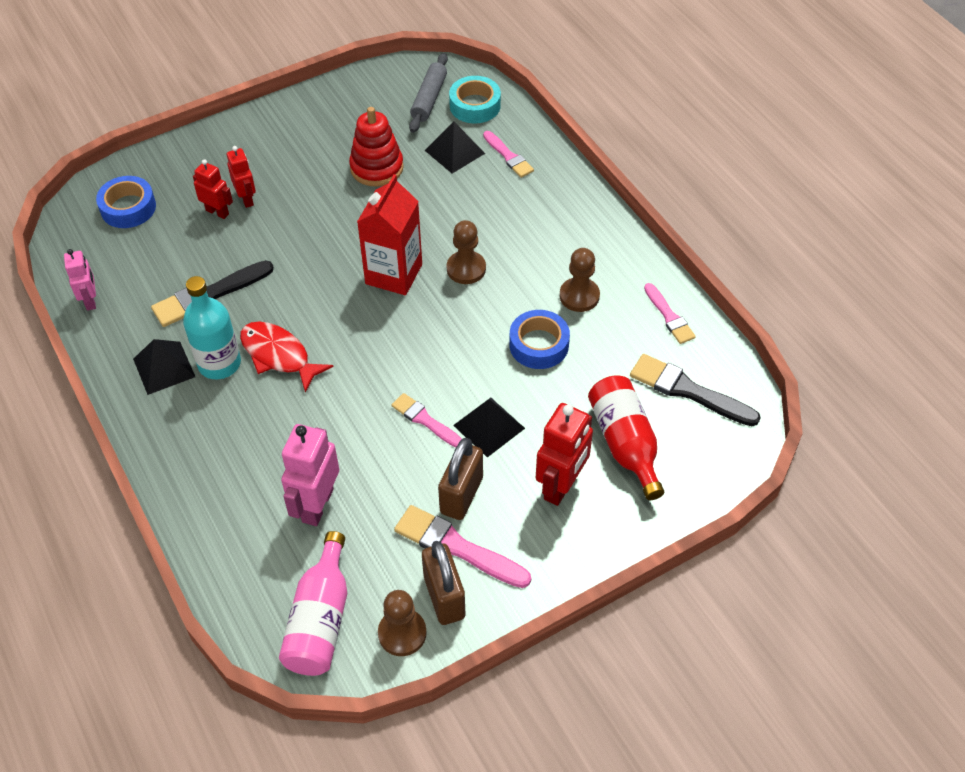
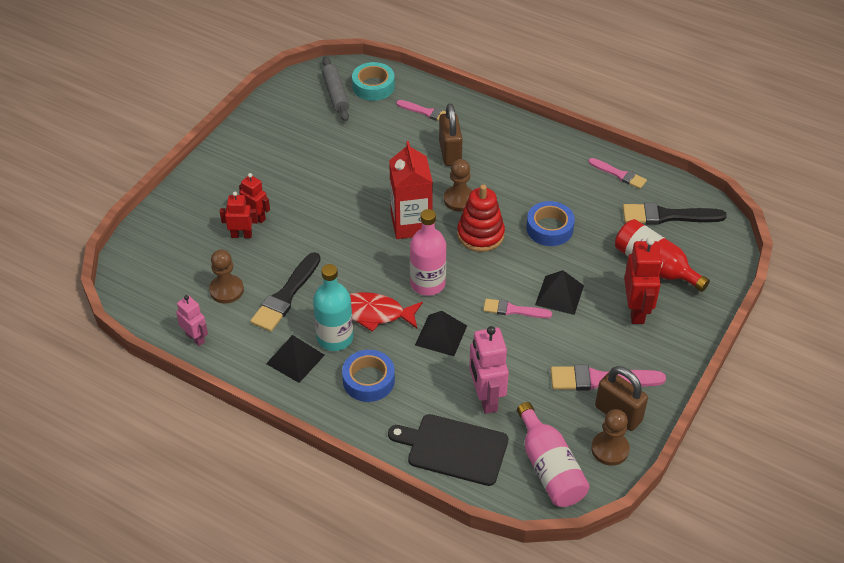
camera: 30 degrees left, 5 degrees down
blue tape [96,176,156,228] -> blue tape moved to [342,350,395,402]
red stacking toy [349,107,404,187] -> red stacking toy moved to [457,185,505,252]
black pyramid [424,121,485,173] -> black pyramid moved to [415,311,467,356]
brown padlock [438,438,483,520] -> brown padlock moved to [439,103,463,166]
brown pawn [560,248,600,312] -> brown pawn moved to [209,250,244,303]
none -> black cutting board [388,414,508,486]
none -> pink bottle [410,209,446,296]

